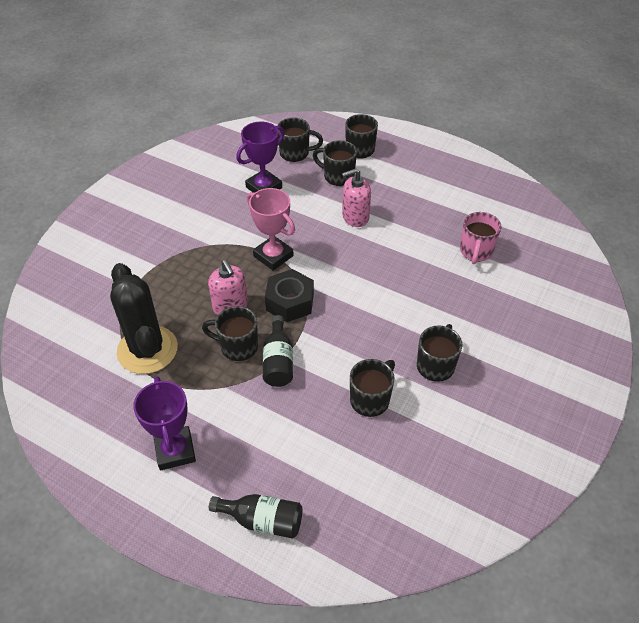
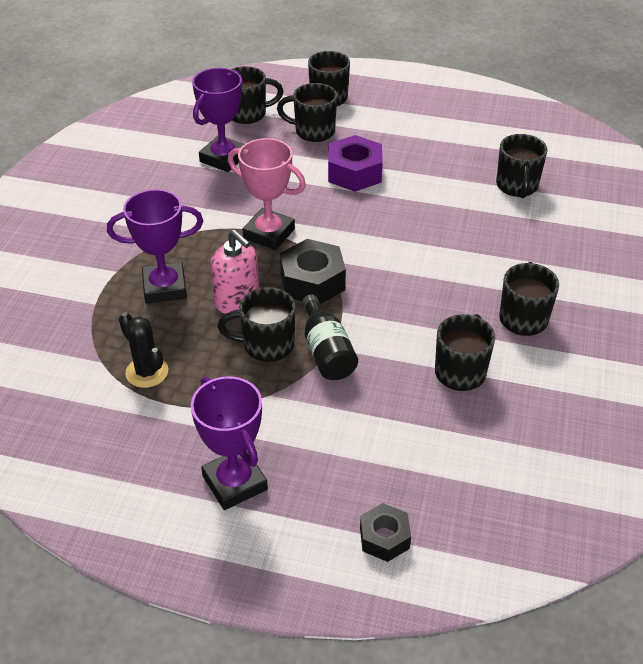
camera: 15 degrees left, 5 degrees down
black cactus [110,263,178,374] -> black cactus [119,312,168,388], size x0.51
black bottle [209,494,303,539] -> black nut [360,503,411,562]
pink soap dispenser [342,168,371,227] -> purple nut [328,135,383,192]
pink mug [460,212,501,264] -> black mug [496,134,547,198]
none -> purple trophy [107,189,203,303]

